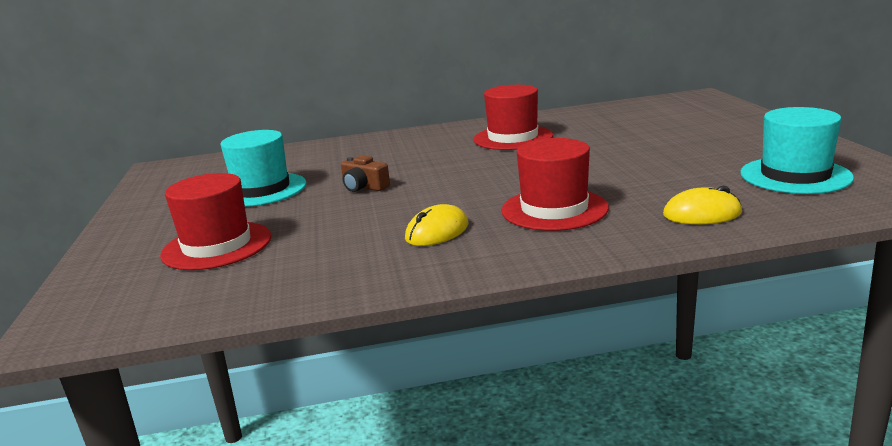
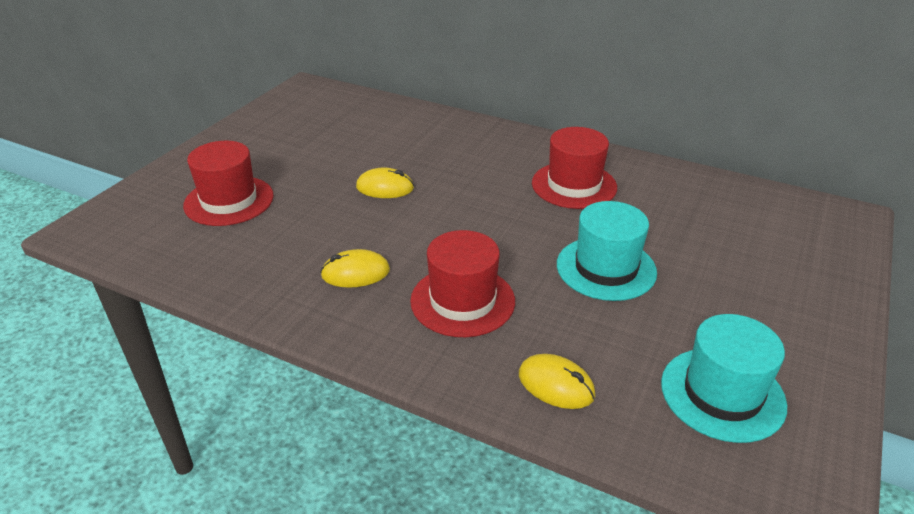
camera: 35 degrees right, 15 degrees up
turquoise hat [221,130,307,207] -> turquoise hat moved to [557,201,657,301]
brown camera [341,155,390,192] -> yellow mouse [356,167,414,198]

